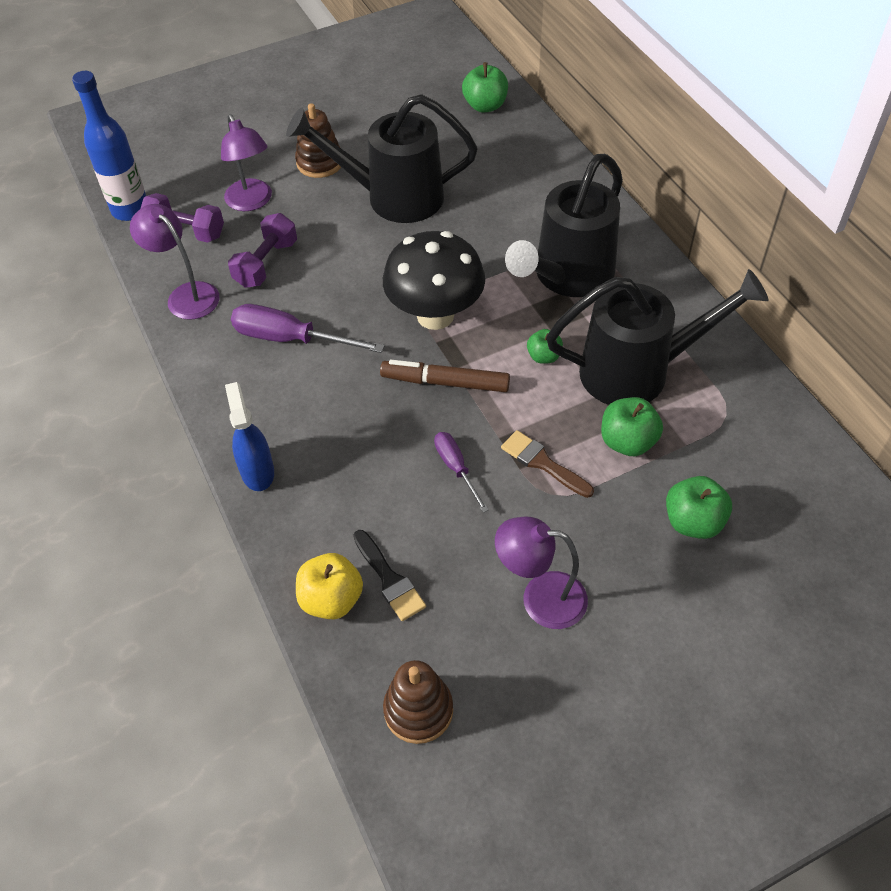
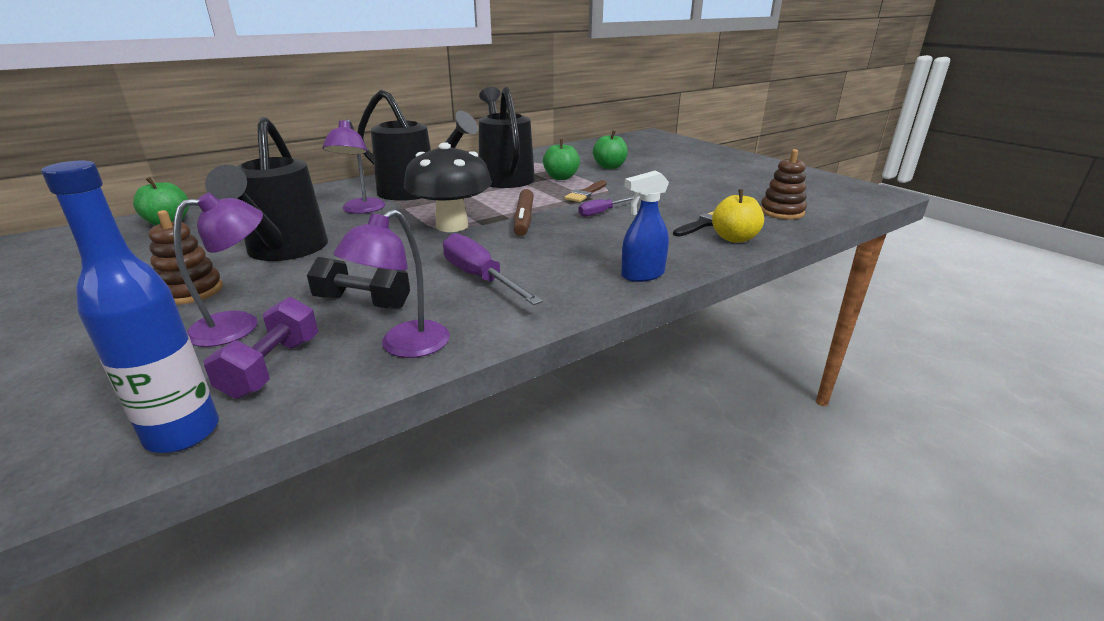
camera: 100 degrees left, 25 degrees down
purple dumbbell [228,213,297,288] -> black dumbbell [307,257,410,309]
purple screwdriver [231,304,385,353] -> purple screwdriver turned 135 degrees clockwise [443,233,543,305]
purple lamp [495,517,588,629] -> purple lamp moved to [322,119,385,214]
green apple [527,329,563,364] -> none

